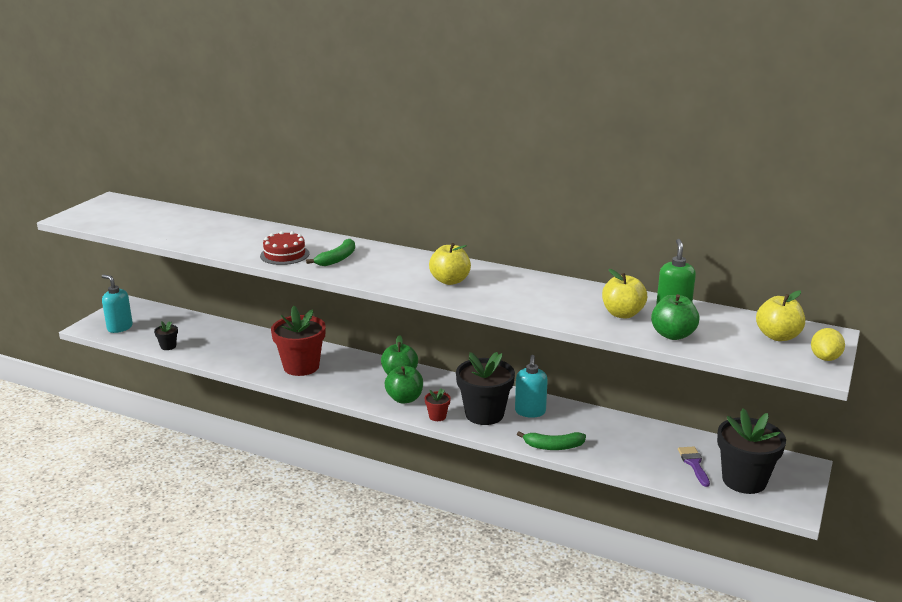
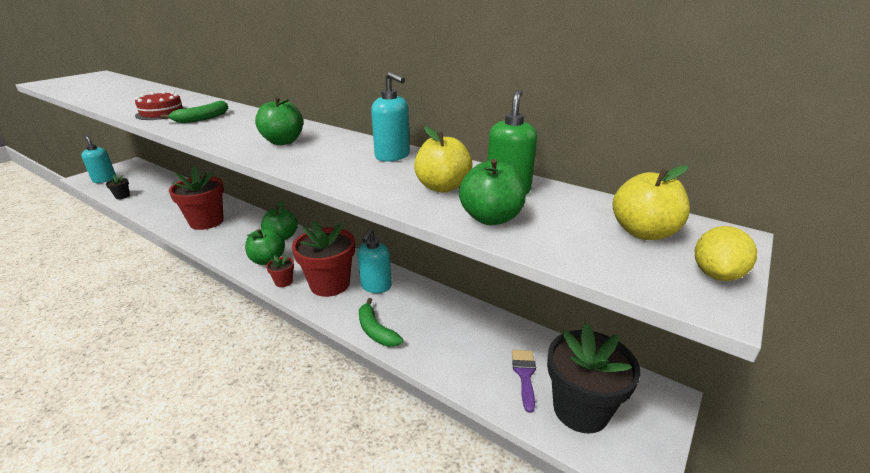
camera: 10 degrees right, 5 degrees up
yellow apple [429,243,471,285] -> green apple [255,97,303,145]
black flower pot [456,352,515,425] -> red flower pot [292,220,355,297]
green banana [517,432,586,450] -> green banana turned 45 degrees clockwise [359,298,404,347]
none -> turquoise soap dispenser [371,72,410,162]

